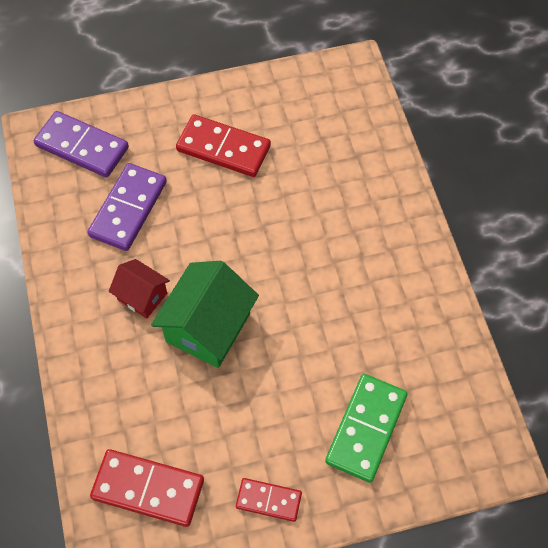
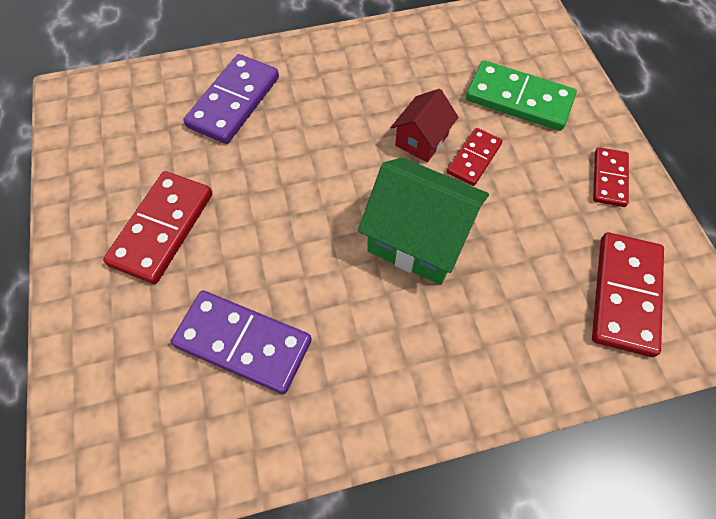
camera: 90 degrees left, 0 degrees up
purple domino [34,111,129,178] -> purple domino moved to [183,54,279,144]
red house [109,259,170,319] -> red house moved to [391,89,459,162]
none -> red domino [447,128,503,186]

